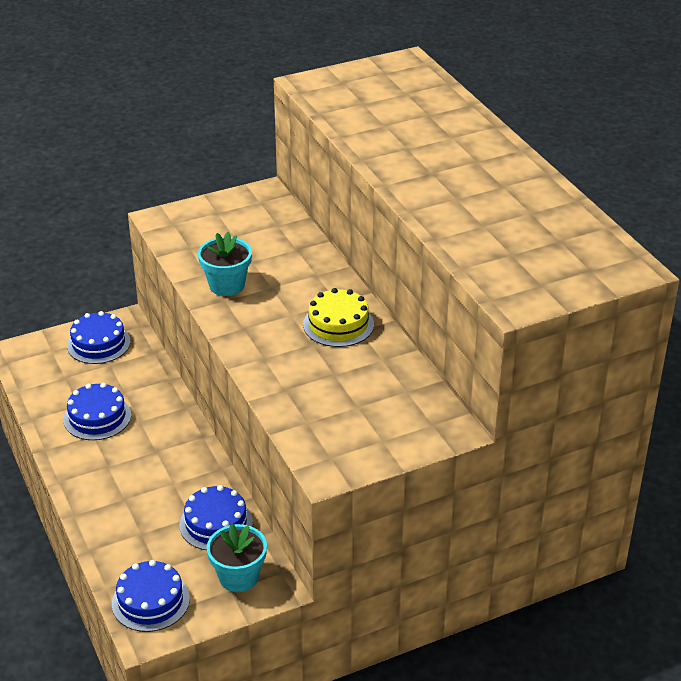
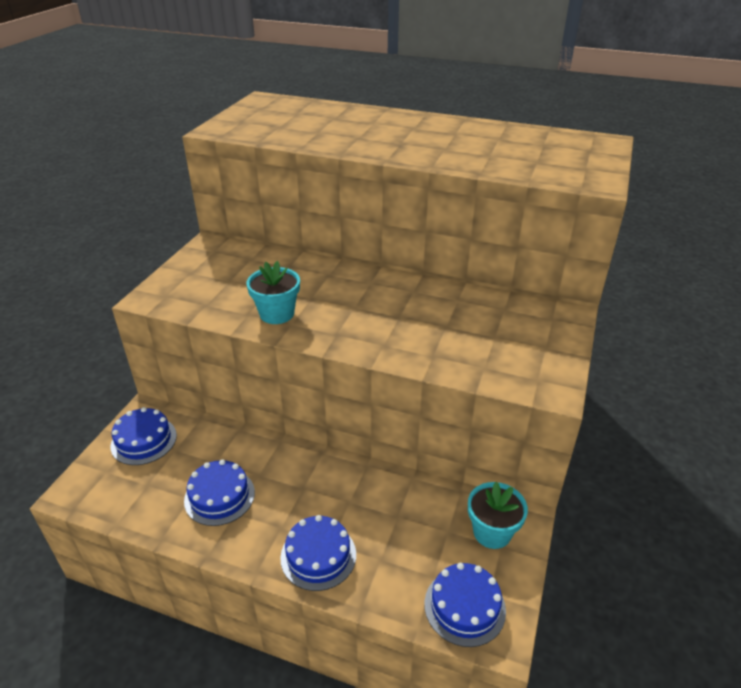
camera: 45 degrees left, 0 degrees up
blue cake [179,485,253,550] -> blue cake moved to [280,515,356,591]
yellow cake [303,288,374,347] -> none

